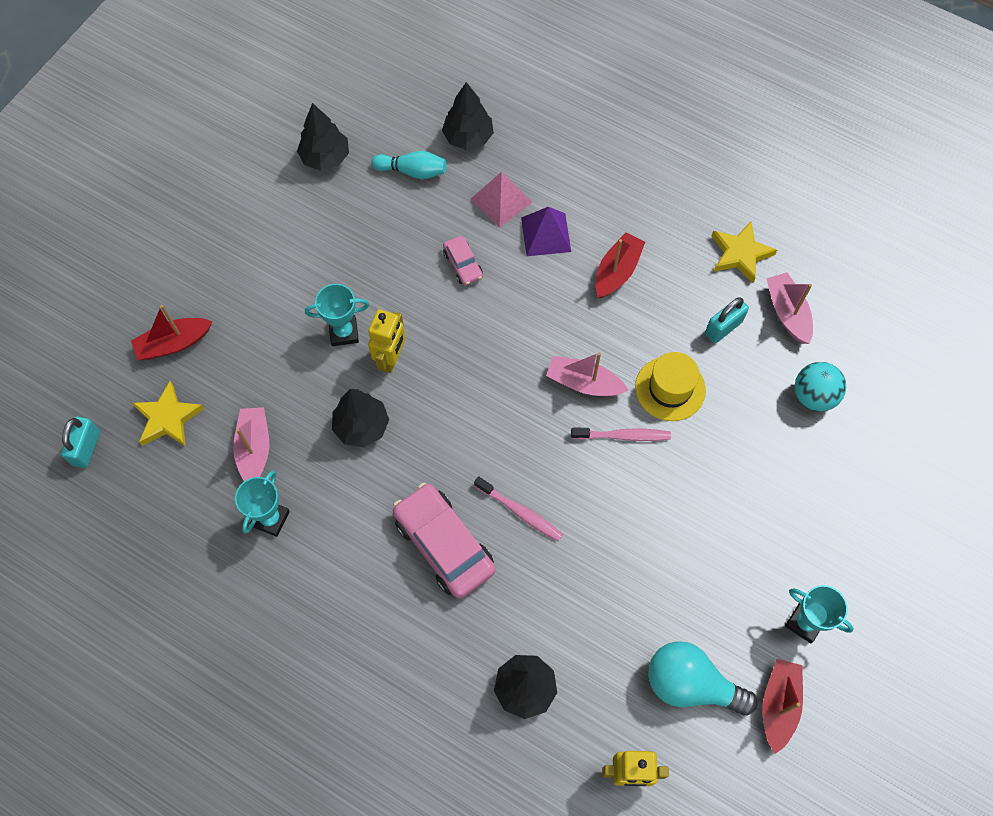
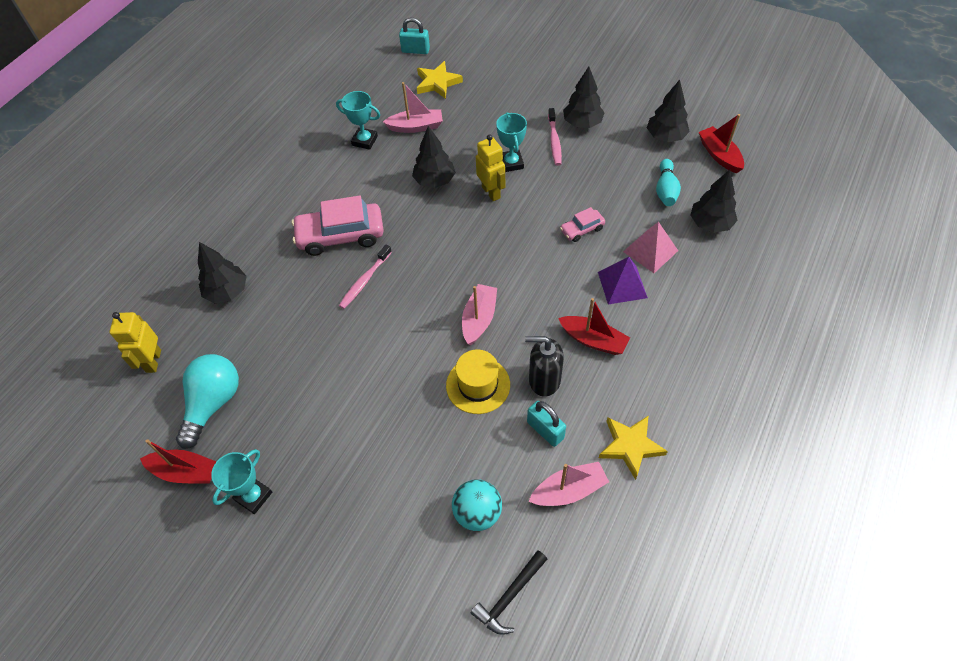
camera: 90 degrees right, 10 degrees down
red boat [131,305,213,360] -> red boat moved to [699,114,744,173]
yellow robot [368,309,406,373] -> yellow robot turned 135 degrees counterclockwise [476,134,505,201]
pink car [393,483,495,598] -> pink car turned 150 degrees counterclockwise [292,195,384,256]
pink toothbrush [571,428,671,441] -> pink toothbrush moved to [548,108,562,166]
none -> black hammer [470,550,548,635]
none -> black soap dispenser [525,336,564,397]
none -> black tree [563,66,605,128]

